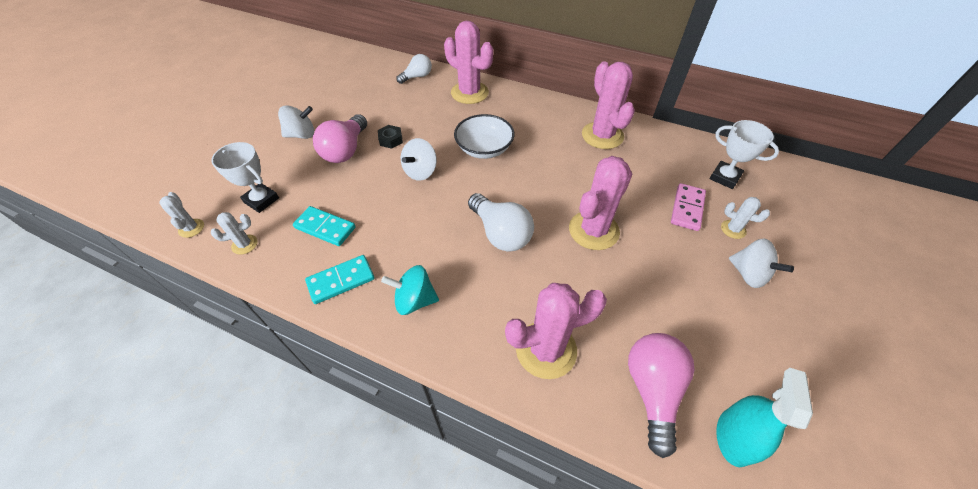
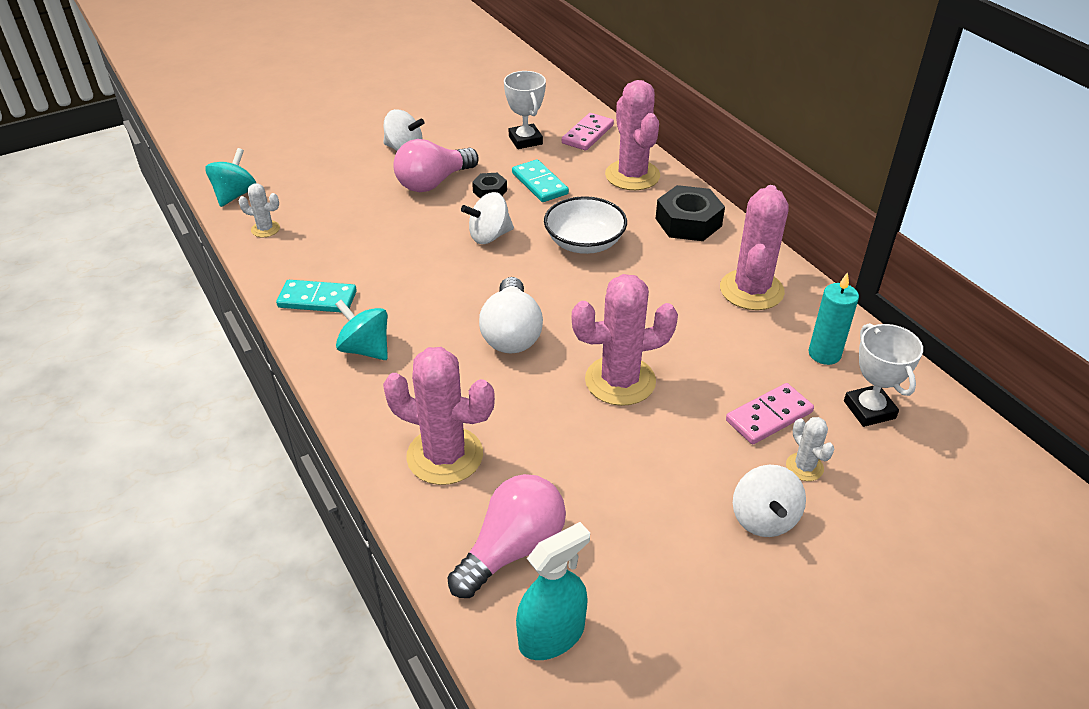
camera: 35 degrees right, 10 degrees down
white cactus [159,192,204,238] -> turquoise spinning top [205,148,256,207]
white trophy [212,142,279,213] -> white trophy moved to [504,71,546,149]
turquoise domino [293,206,356,246] -> turquoise domino moved to [512,159,569,202]
white light bulb [396,54,432,84] -> pink domino [562,113,614,151]
none -> black nut [656,185,725,241]
none -> turquoise candle [809,272,859,365]

